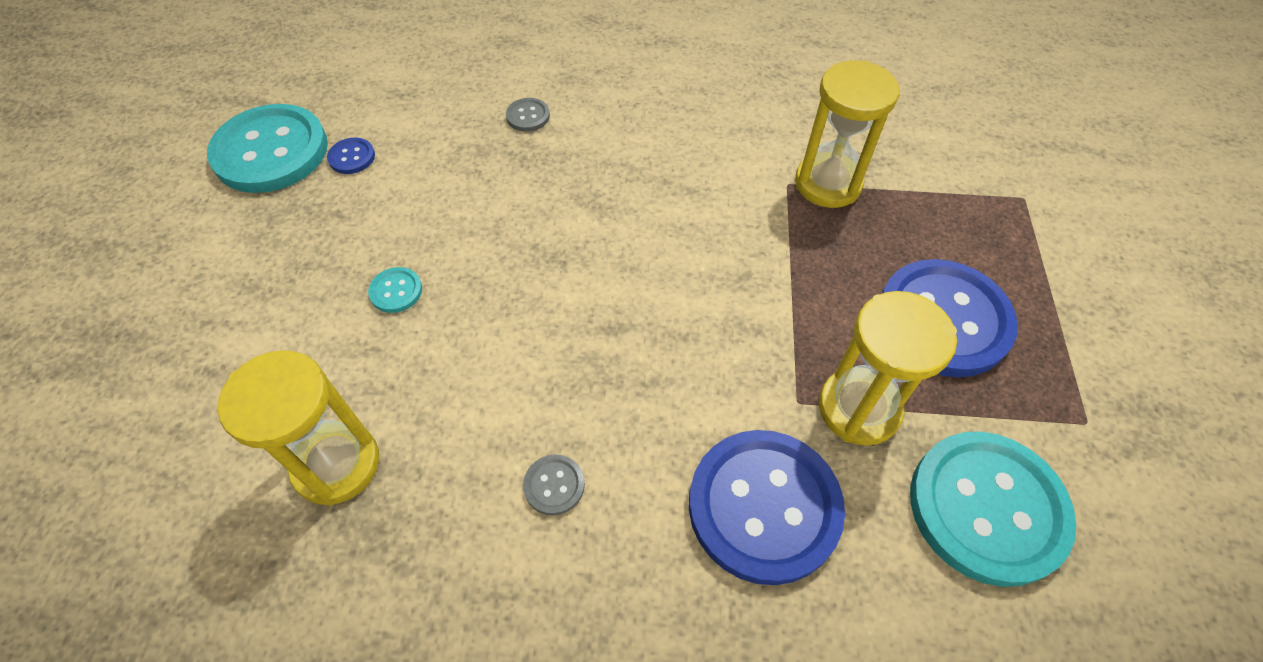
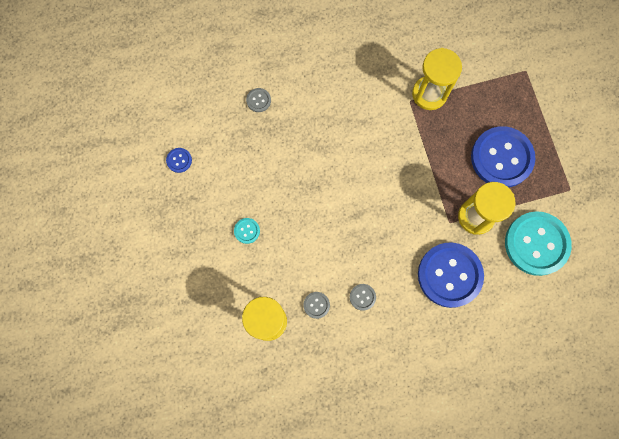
camera: 20 degrees left, 20 degrees up
turquoise button [207,104,328,193] -> none
none -> grey button [304,292,330,319]

